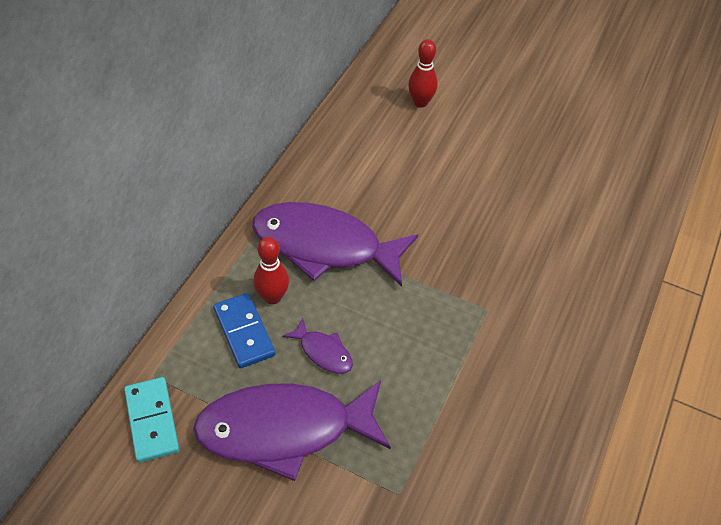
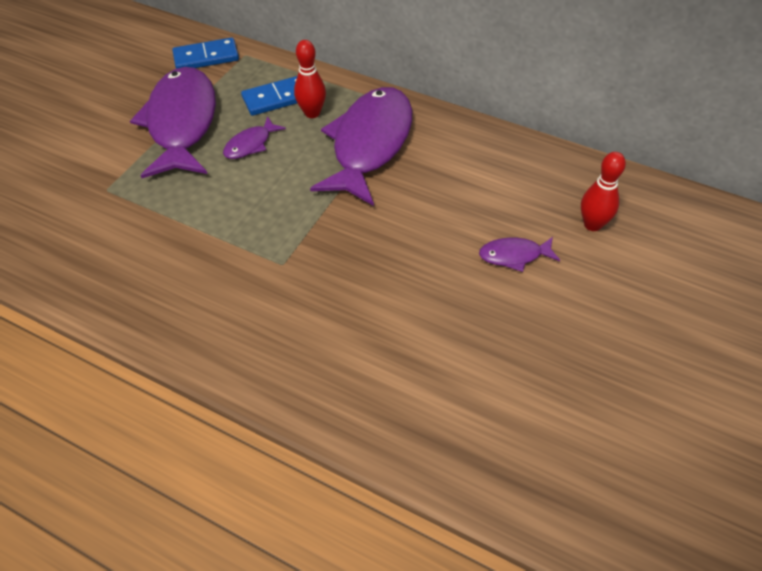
camera: 95 degrees right, 0 degrees up
turquoise domino [124,377,179,463] -> blue domino [172,37,239,69]
none -> purple fish [479,237,560,272]

